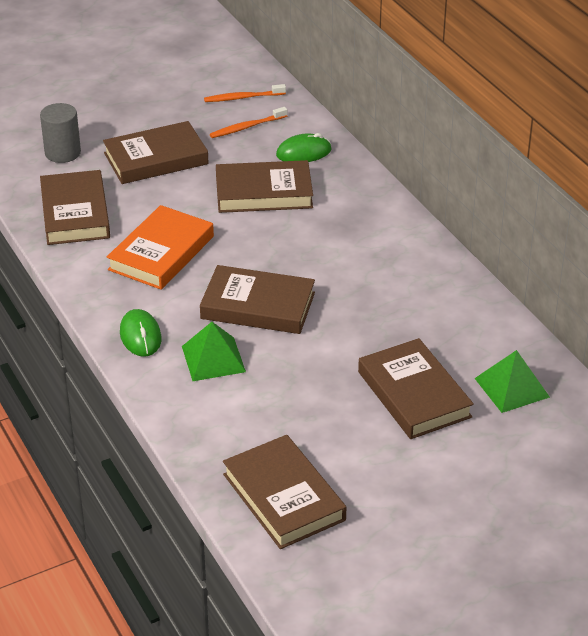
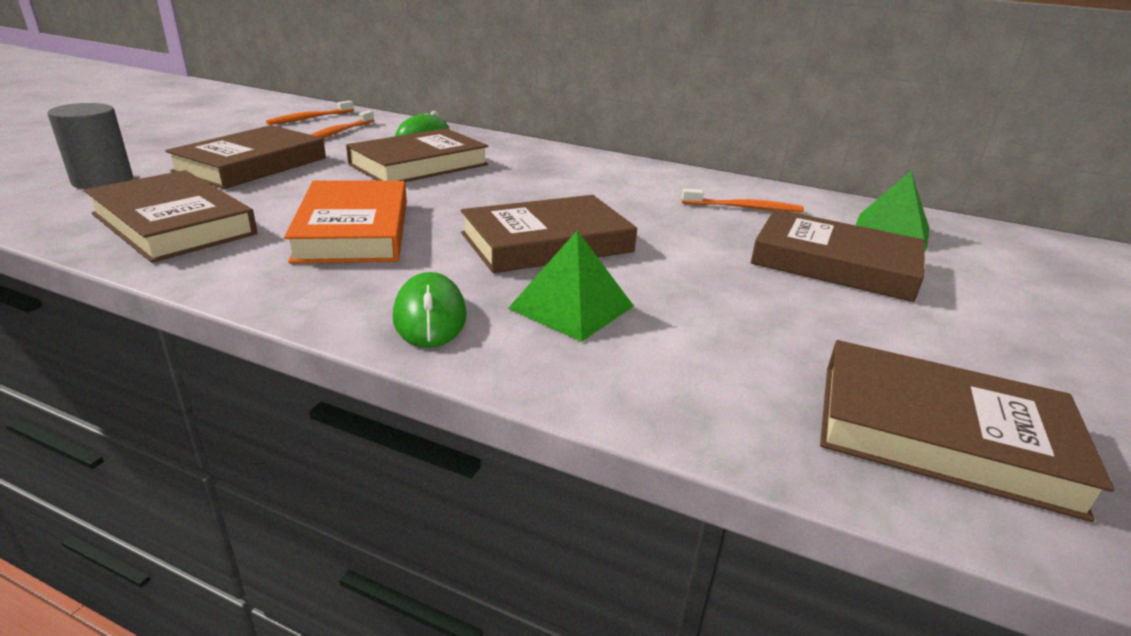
camera: 40 degrees left, 10 degrees down
green mouse [120,309,162,357] -> green mouse turned 45 degrees clockwise [393,272,467,348]
none -> orange toothbrush [682,188,804,212]

